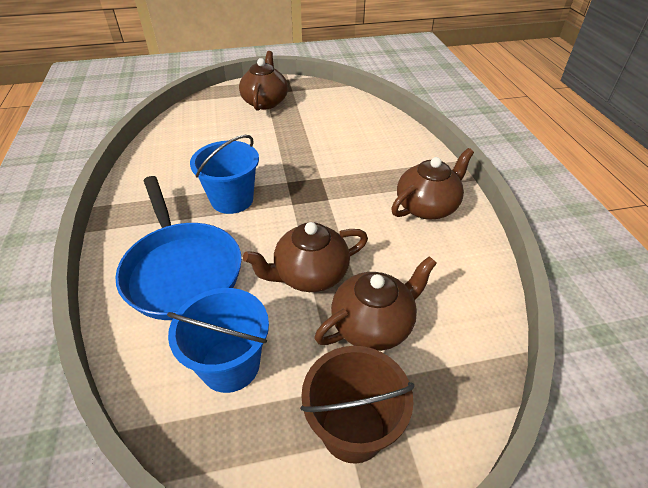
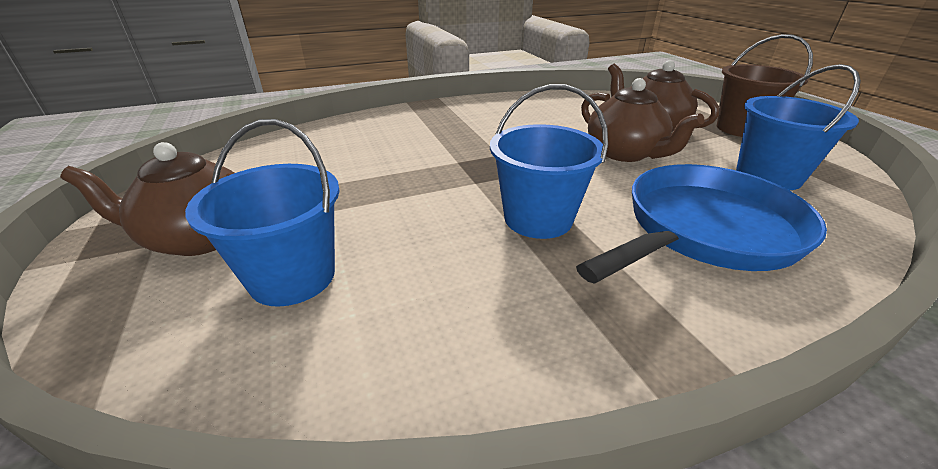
camera: 100 degrees left, 10 degrees down
brown teapot [391,148,474,220] -> none
none -> blue bucket [185,119,340,307]

